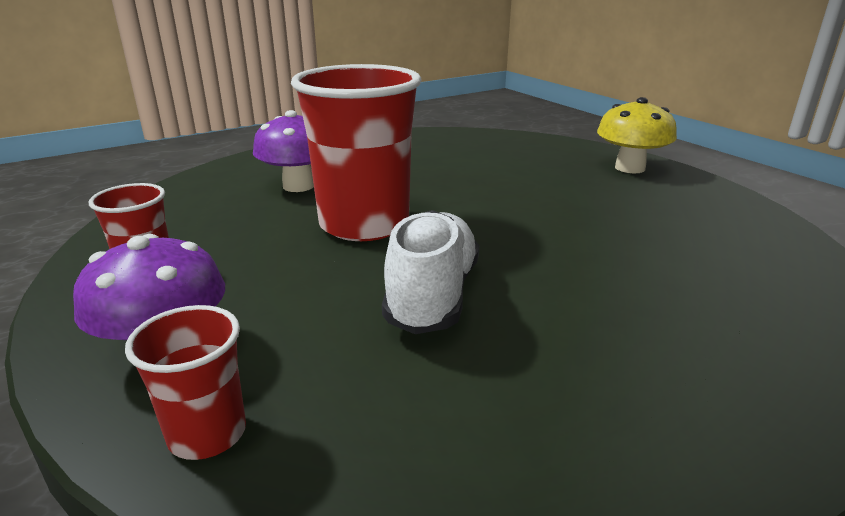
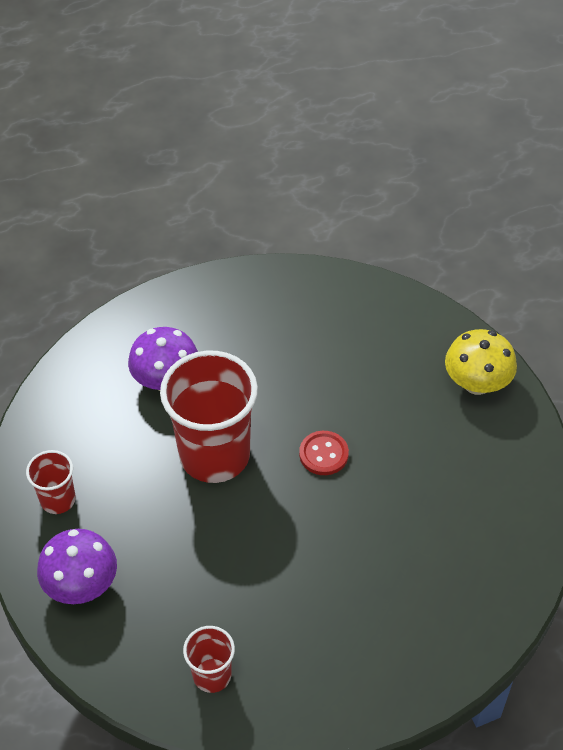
camera: 10 degrees right, 25 degrees up
red cup [125,305,246,460] -> red cup moved to [183,626,235,693]
white shoe [382,210,479,334] -> none
none -> red button [299,431,349,475]

